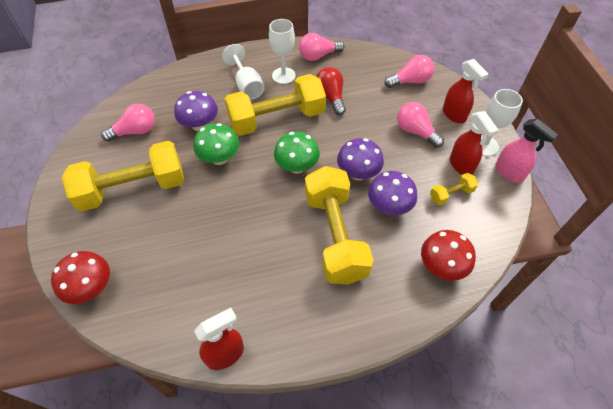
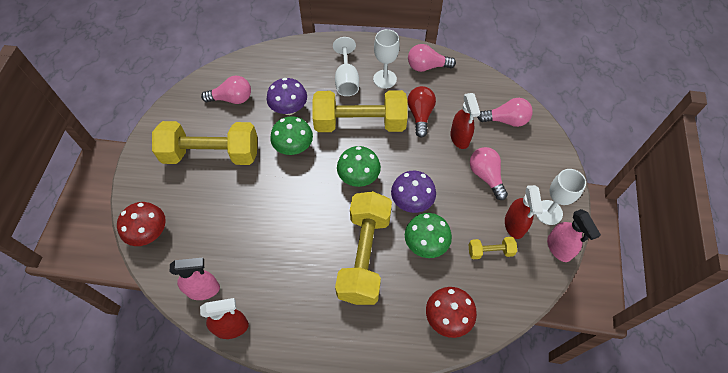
camera: 20 degrees right, 5 degrees up
purple mushroom [368,171,417,215] -> green mushroom [405,213,452,258]
red spray bottle [443,59,489,123] -> red spray bottle moved to [450,93,480,149]
none -> pink spray bottle [170,258,220,300]

